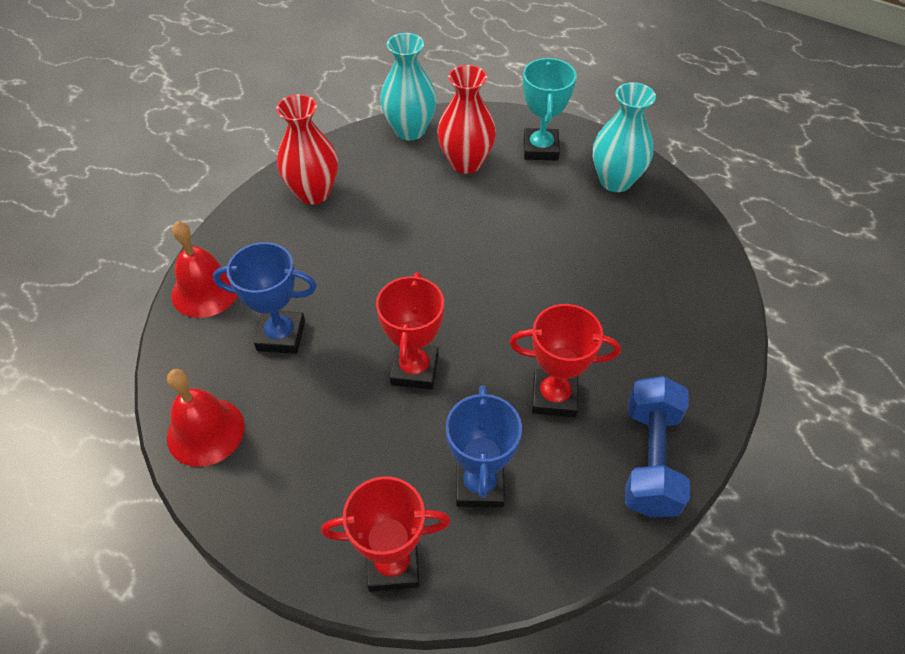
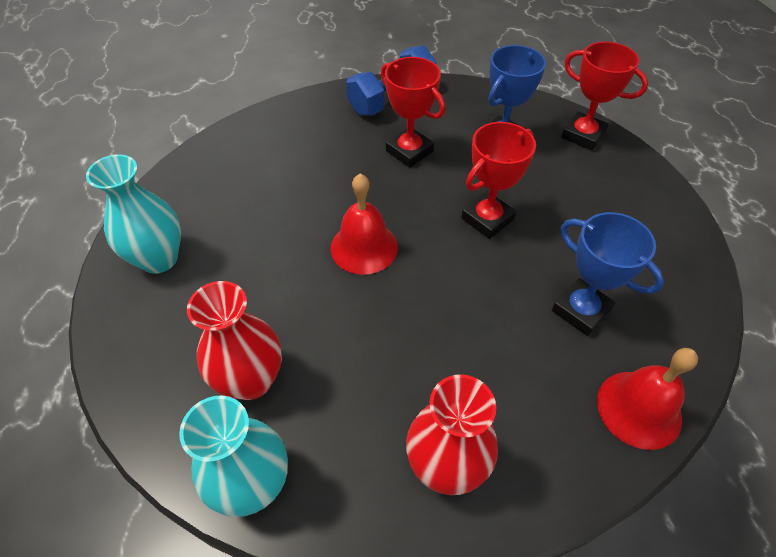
camera: 140 degrees left, 0 degrees up
red bell [167,369,245,467] -> red bell moved to [331,174,398,275]
turquoise trophy [523,58,577,161] -> none

